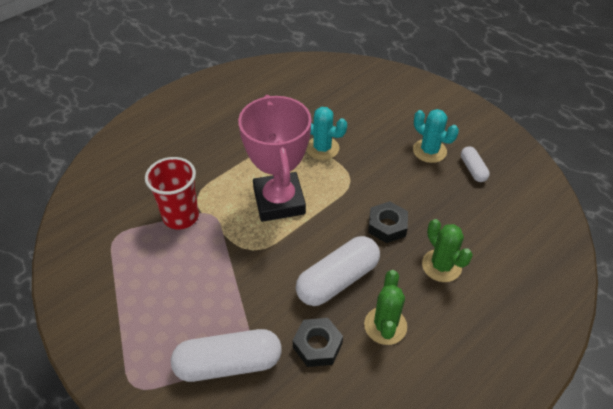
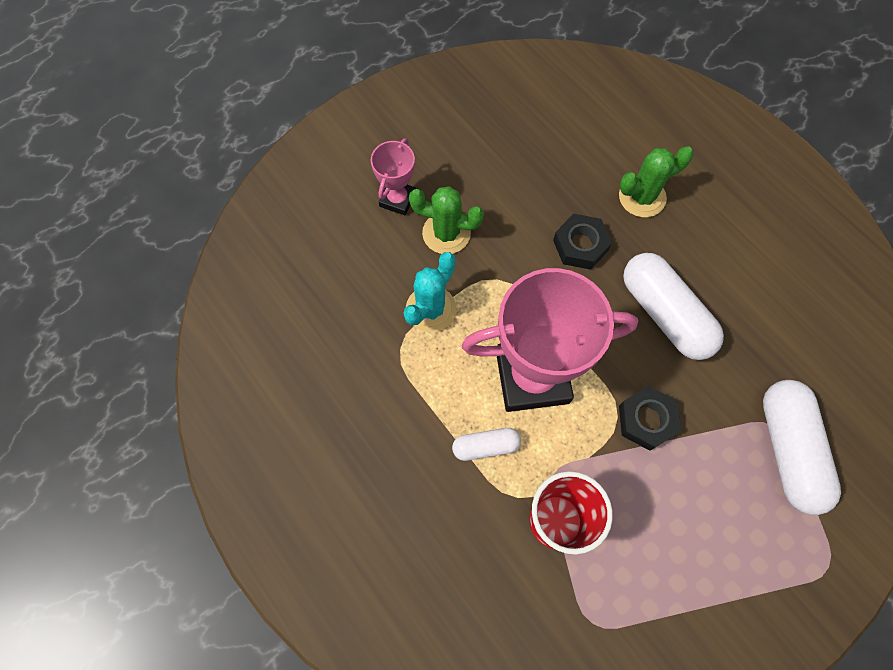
camera: 85 degrees left, 20 degrees up
black nut [293,318,343,367] -> black nut moved to [619,386,681,451]
green cactus [364,270,407,345] -> green cactus moved to [409,186,484,254]
turquoise cactus [413,109,459,163] -> none
white capsule [461,146,490,182] -> white capsule moved to [452,428,521,461]
none -> pink trophy [371,138,416,215]

